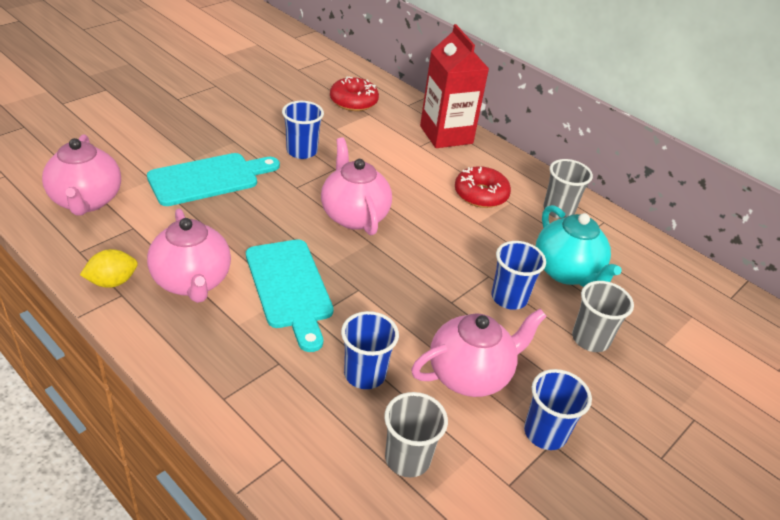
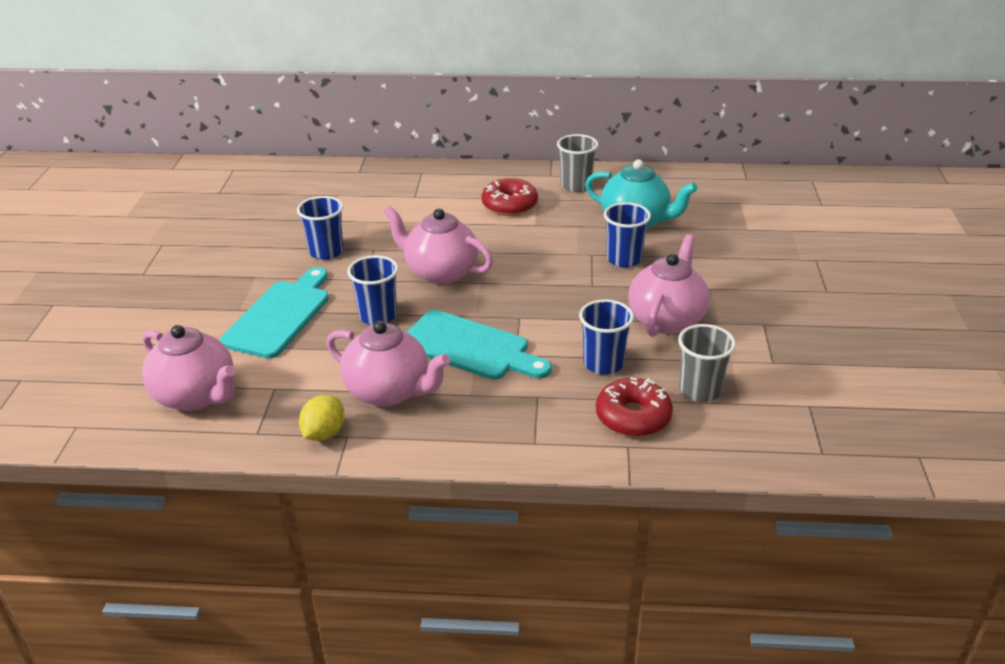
camera: 35 degrees left, 5 degrees down
red donut [330,76,379,111] -> red donut moved to [596,377,673,437]
red carton [420,24,489,148] -> none
blue cup [524,369,592,450] -> blue cup moved to [347,255,398,325]
grey cup [572,281,634,352] -> none

